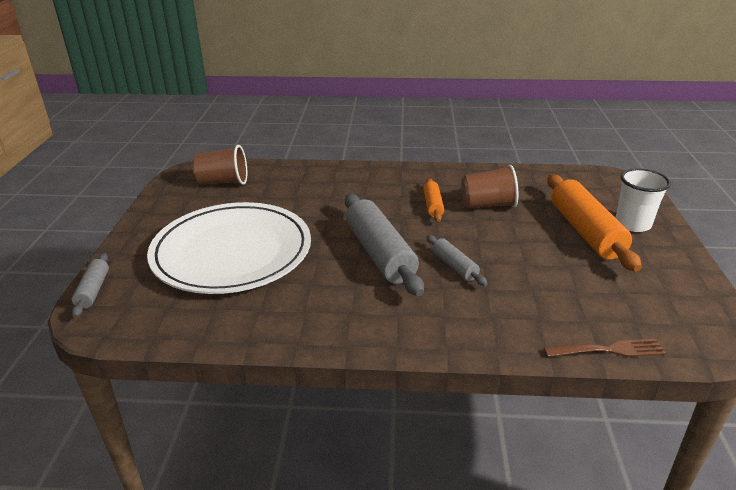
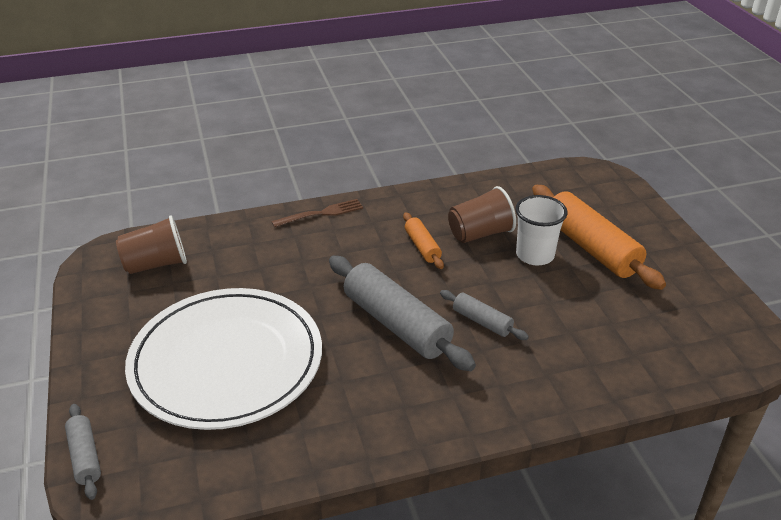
camera: 20 degrees left, 5 degrees up
brown fork [544,339,666,357] -> brown fork moved to [271,199,363,228]
white cup [615,168,671,232] -> white cup moved to [516,195,568,265]

